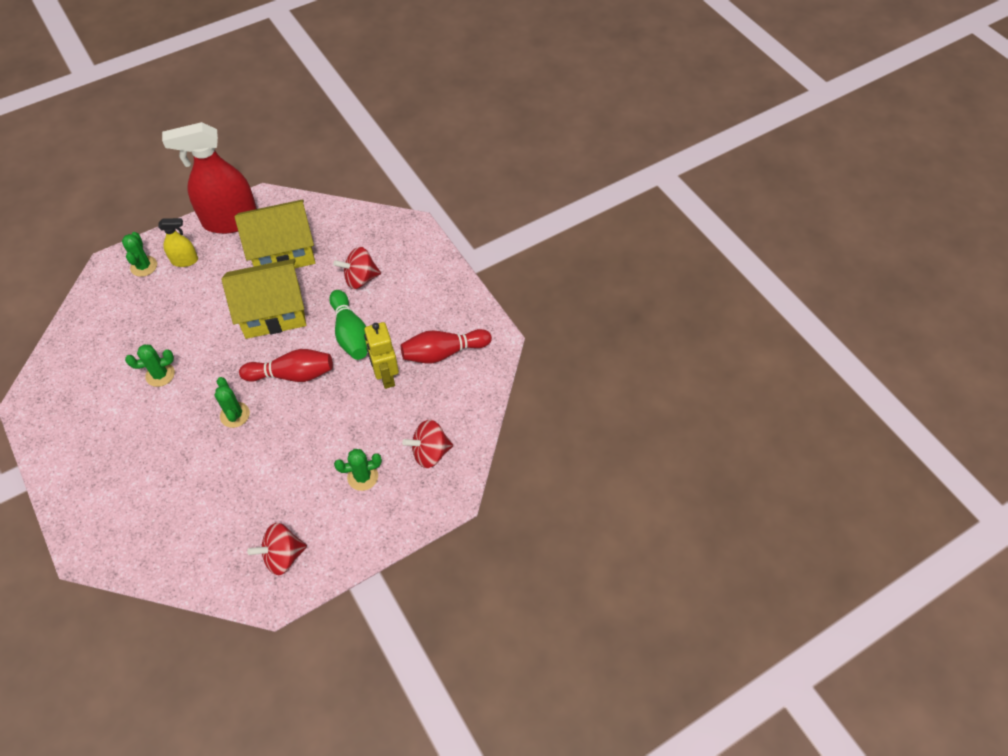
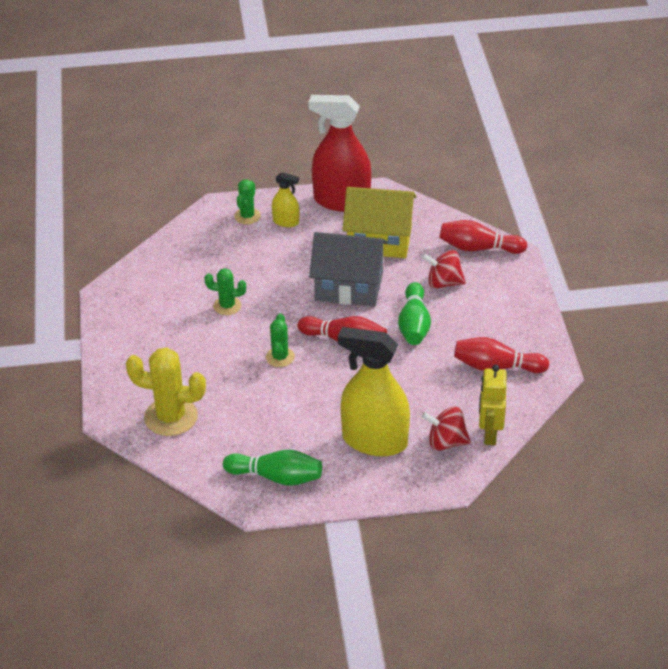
camera: 25 degrees right, 15 degrees down
yellow house [221,259,306,339] -> grey house [309,232,388,307]
red spinning top [247,523,307,575] -> green bowling pin [223,450,322,486]
green cactus [334,449,382,491] -> yellow spray bottle [338,327,410,456]
yellow robot [364,322,399,389] -> yellow robot moved to [479,364,507,445]
none -> yellow cactus [126,347,206,436]
none -> red bowling pin [439,220,527,254]

